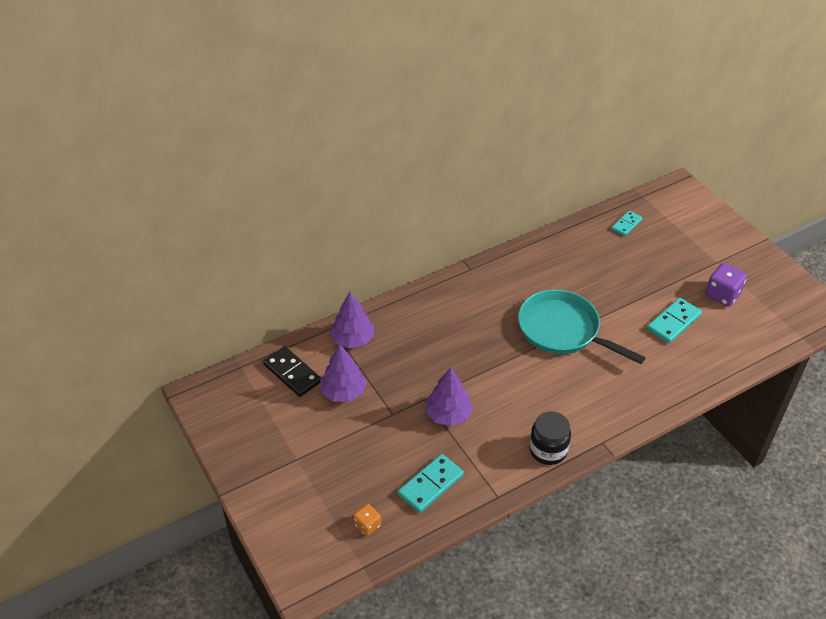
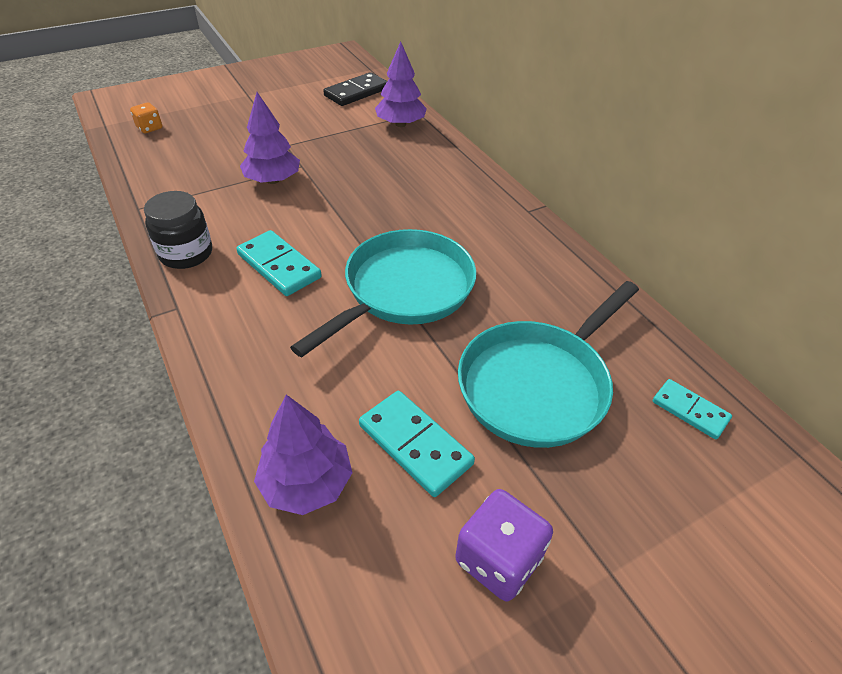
camera: 90 degrees right, 0 degrees up
purple tree [320,345,367,402] -> purple tree moved to [254,395,352,515]
turquoise domino [398,454,464,513] -> turquoise domino moved to [236,230,322,296]
none -> turquoise pan [458,281,639,448]

